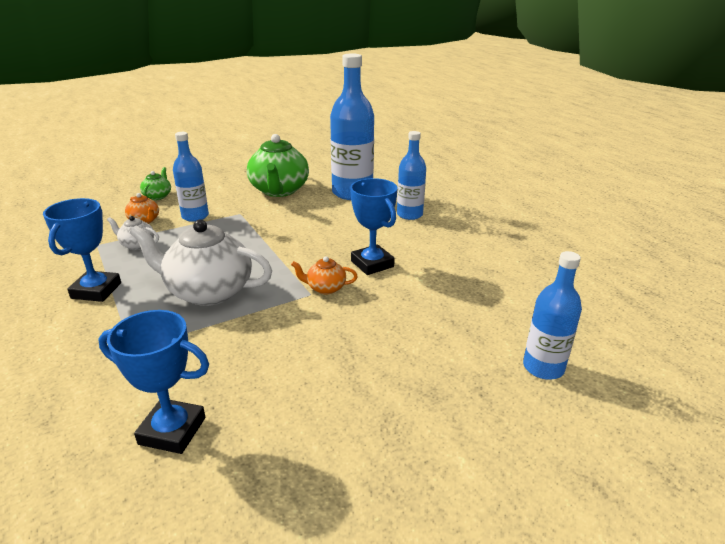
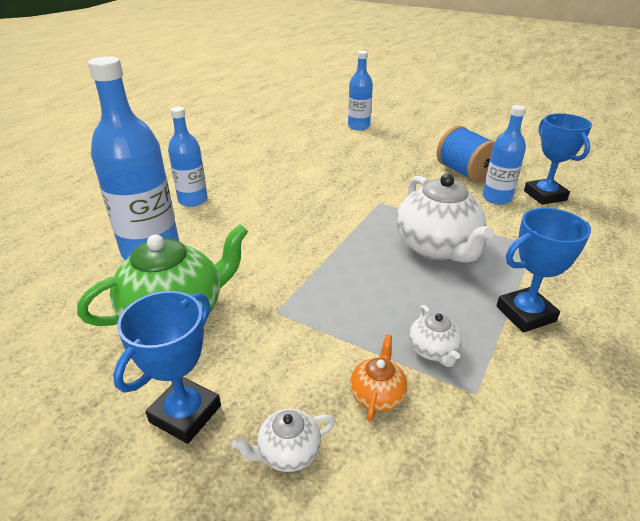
camera: 120 degrees left, 5 degrees up
green teapot [140,167,171,200] -> white teapot [232,409,335,472]
blue bottle [173,132,209,222] -> blue bottle moved to [483,105,526,205]
orange teapot [291,256,358,294] -> none
blue trophy [350,178,398,275] -> blue trophy moved to [113,291,221,444]
none -> blue spool [437,126,495,183]

